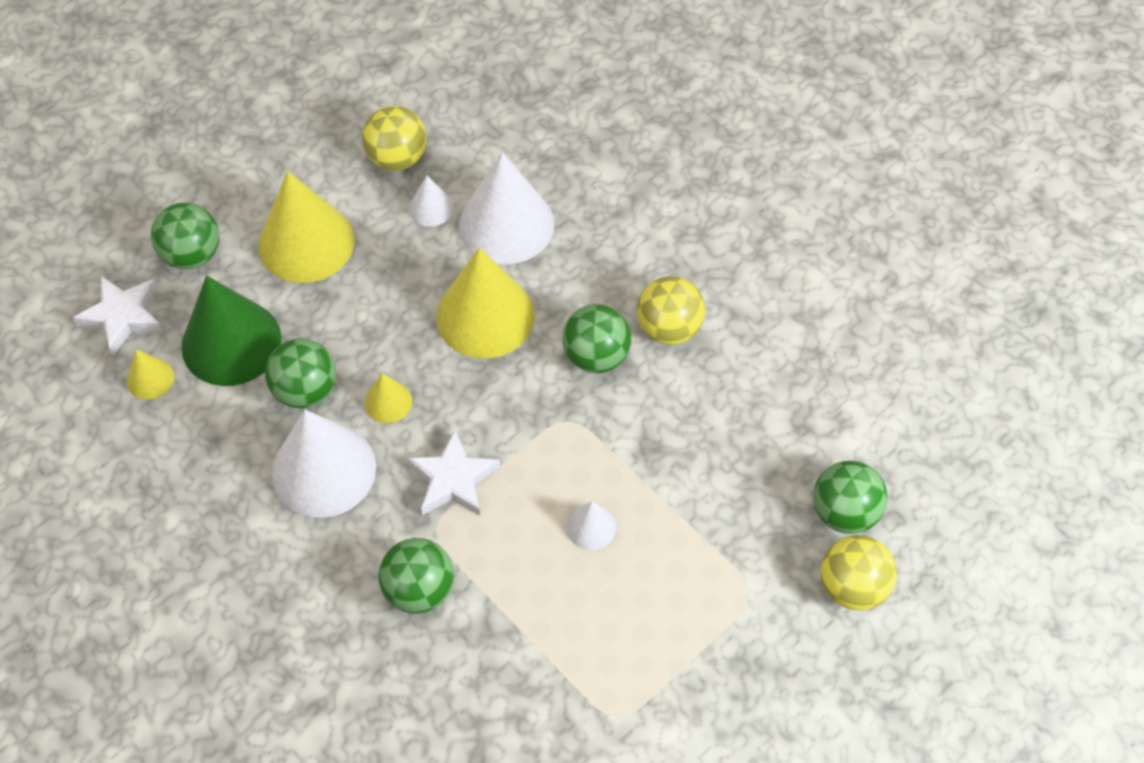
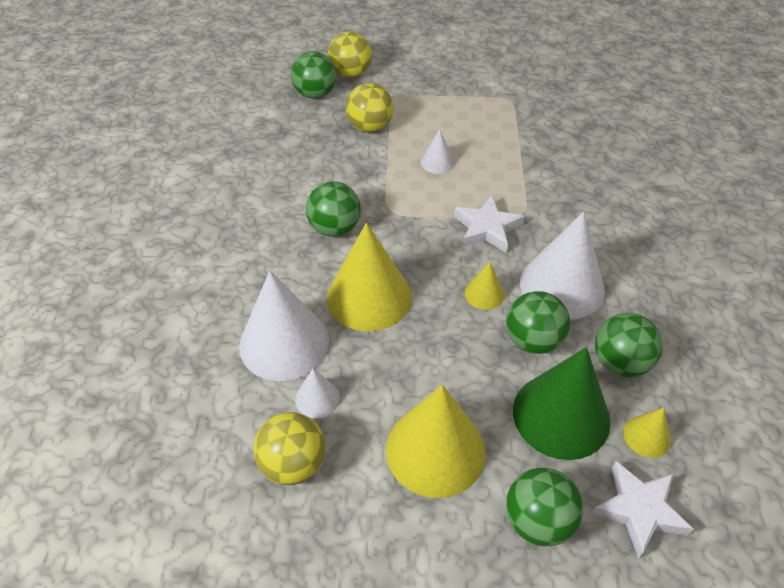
camera: 135 degrees left, 10 degrees down
green ball [378,538,454,614] -> green ball moved to [595,313,663,377]
yellow ball [637,276,705,345] -> yellow ball moved to [346,83,394,132]

